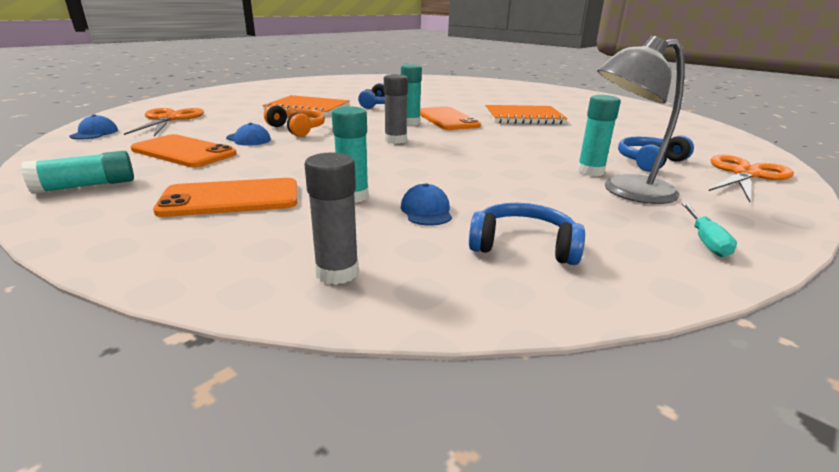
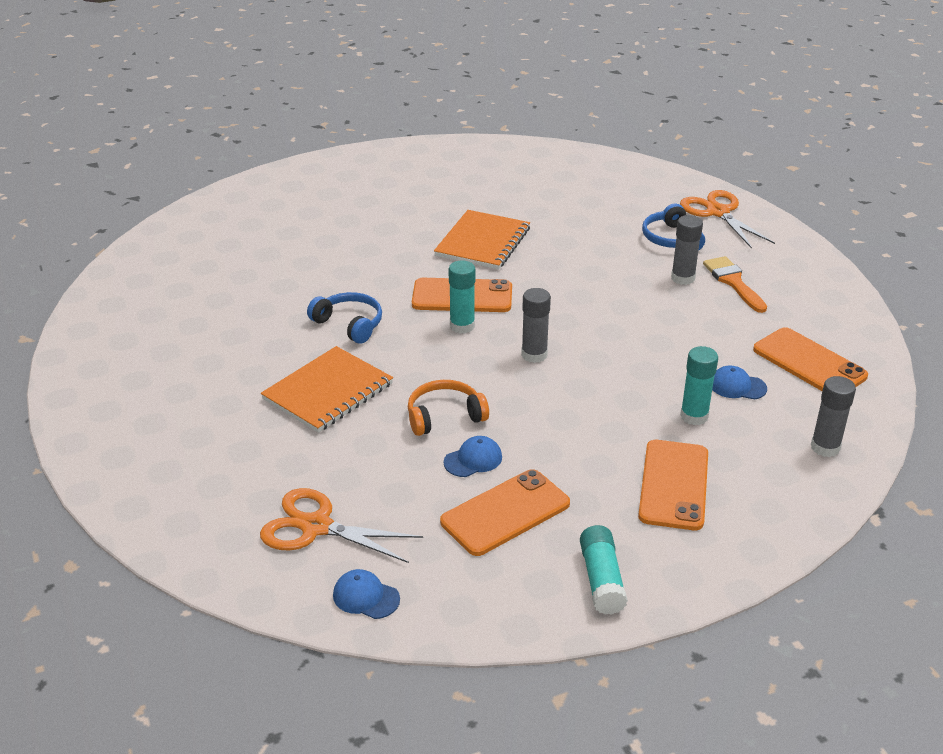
camera: 65 degrees left, 10 degrees up
blue headphones [469,203,585,265] -> orange phone [753,327,868,391]
turquoise glue stick [577,95,621,176] -> grey glue stick [671,215,703,285]
grey lamp [597,36,685,204] -> orange brush [703,256,767,313]
turquoise screwdriver [682,203,737,257] -> none

